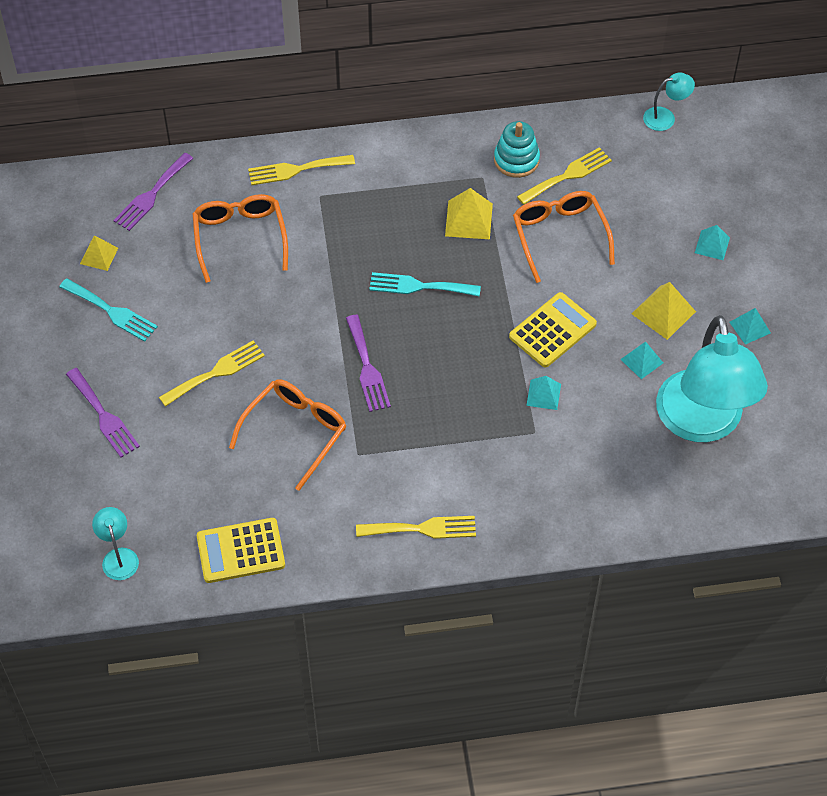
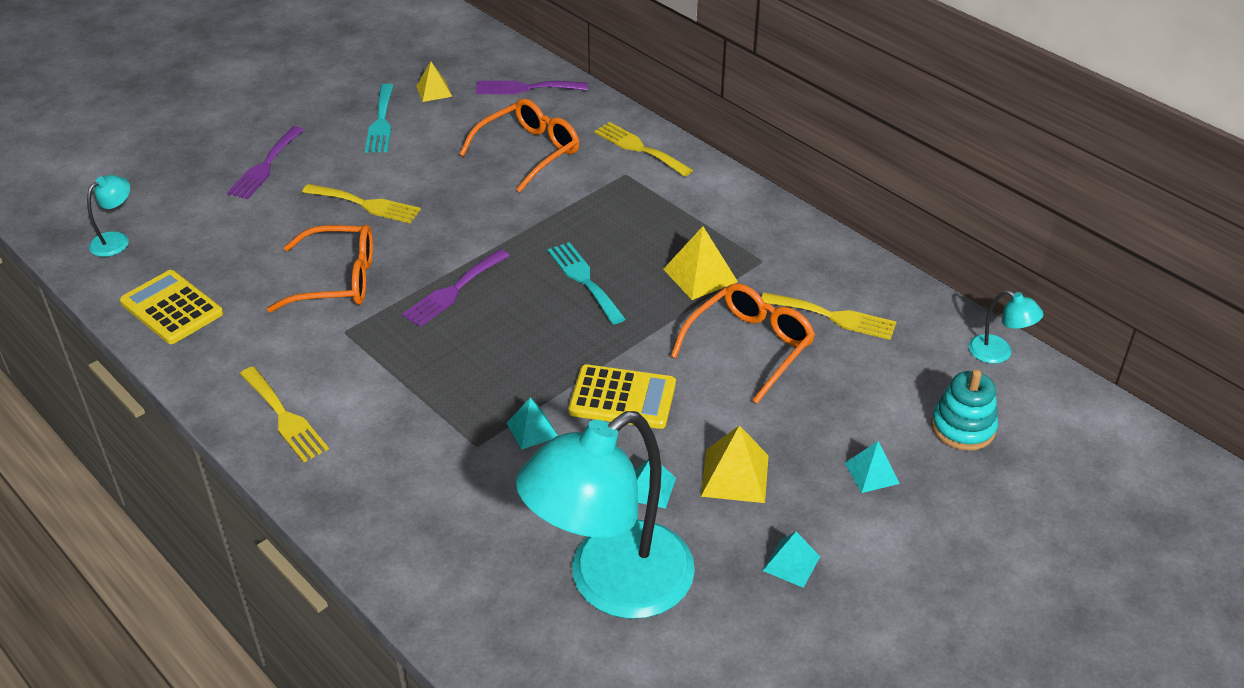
camera: 55 degrees right, 15 degrees down
turquoise stacking toy [494,121,540,178] -> turquoise stacking toy moved to [931,370,998,451]

